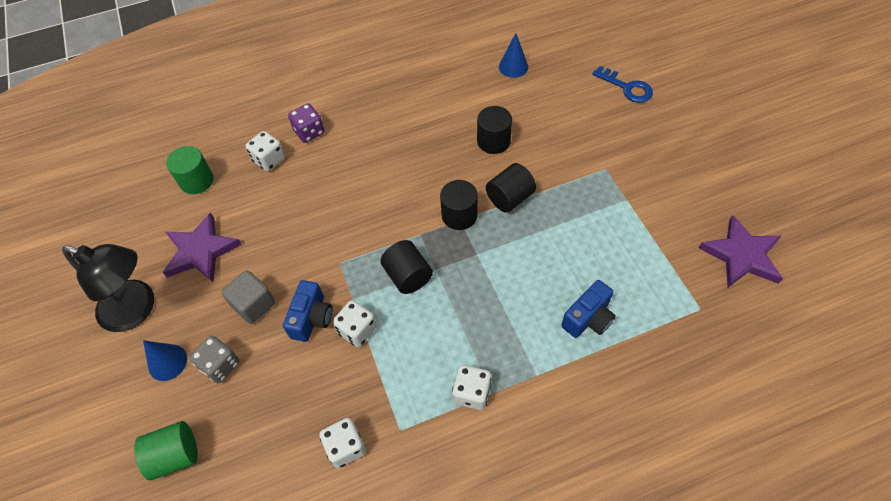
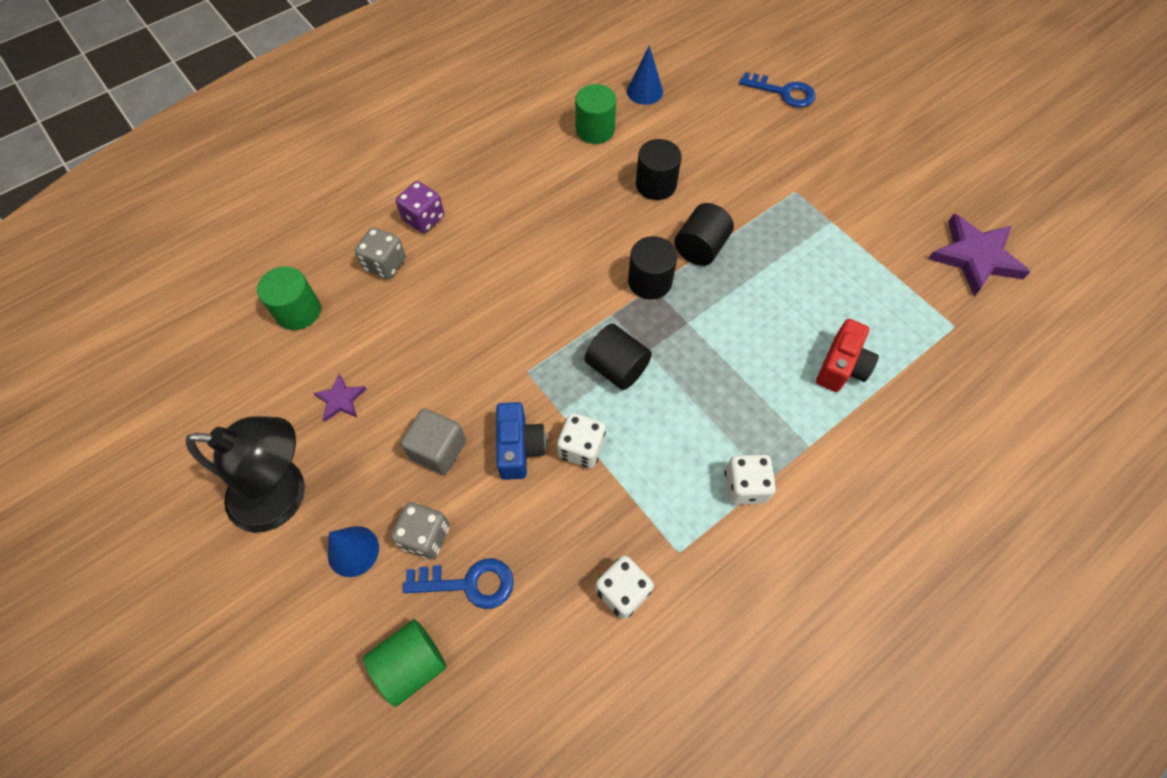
camera: 20 degrees left, 5 degrees up
purple star [163,213,242,282] -> purple star [313,374,366,422], size x0.50
white dice [245,131,285,171] -> grey dice [355,227,406,279]
blue camera [561,280,616,338] -> red camera [816,319,879,392]
none -> blue key [403,558,514,609]
none -> green cylinder [575,84,616,144]

